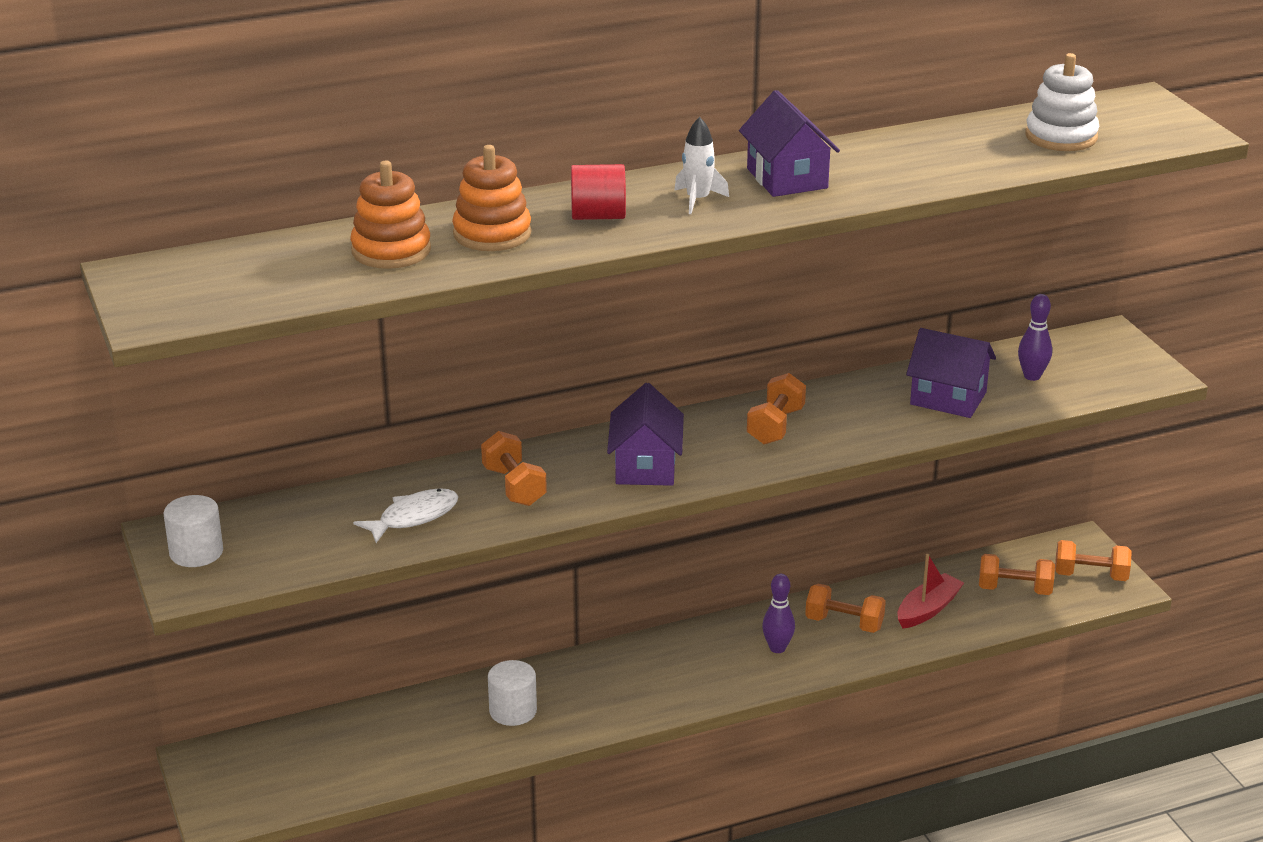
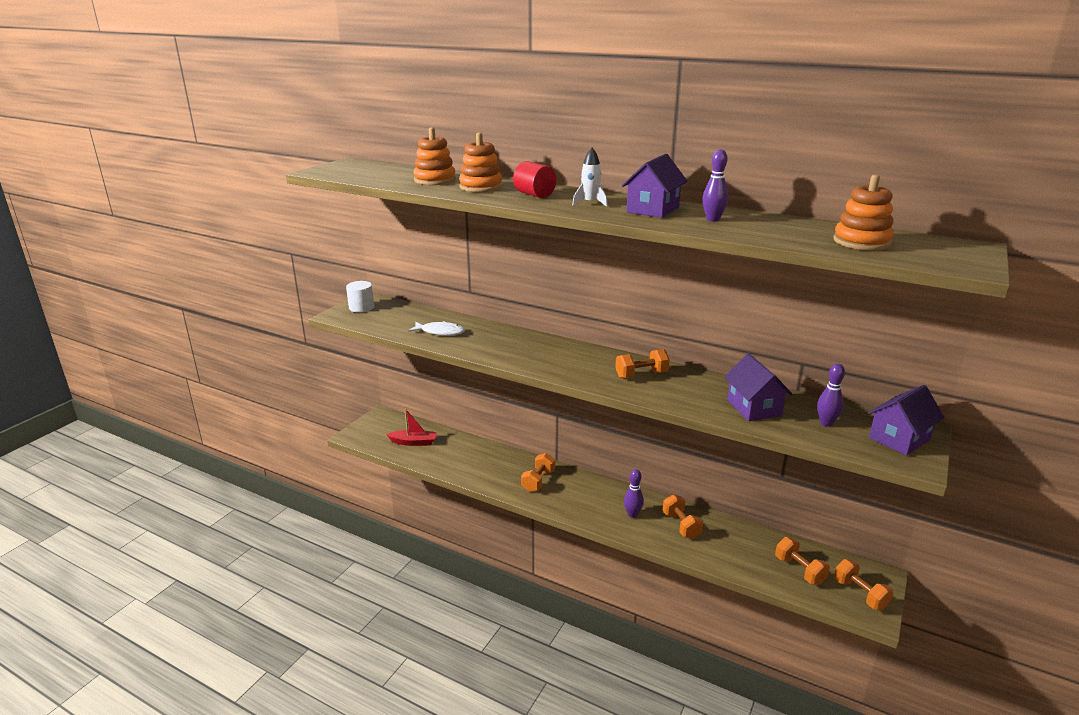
camera: 50 degrees right, 5 degrees down
orange dumbbell [481,431,547,506] -> orange dumbbell moved to [521,453,555,492]
white cylinder [488,660,537,726] -> none
purple house [607,383,684,486] -> purple house moved to [868,385,944,456]
red boat [897,554,964,629] -> red boat moved to [386,409,437,446]
white stacking toy [1025,53,1099,151] -> orange stacking toy [833,175,894,251]
none -> purple bowling pin [702,149,728,222]

